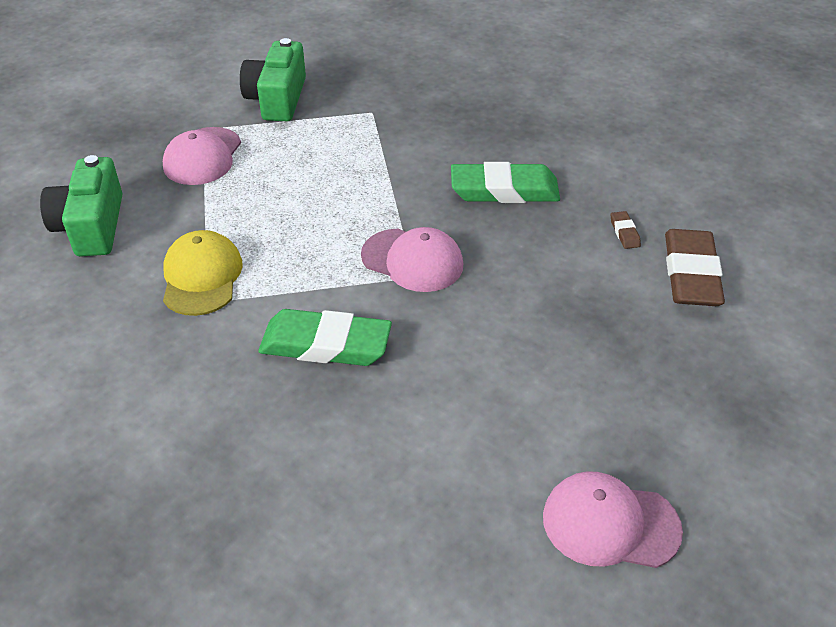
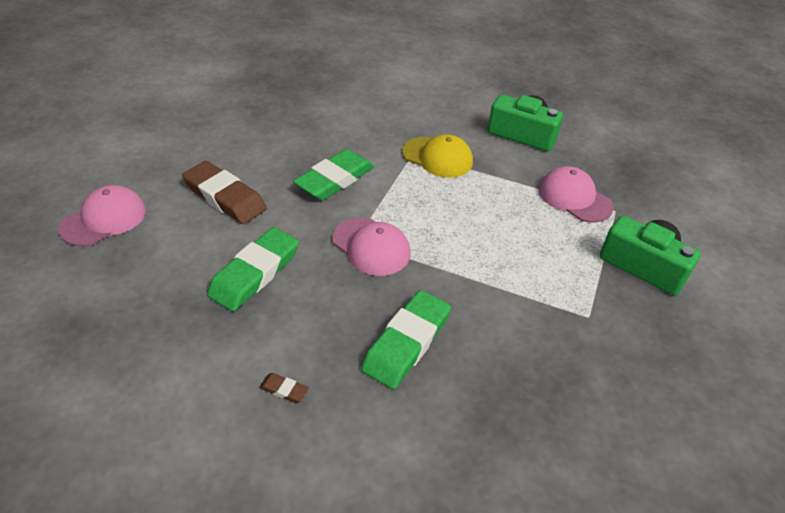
camera: 120 degrees right, 0 degrees up
pink cap [361,227,463,292] -> pink cap turned 105 degrees counterclockwise [332,217,411,276]
brown eraser [665,229,725,306] -> brown eraser moved to [182,161,267,224]
none -> green eraser [207,227,299,312]

